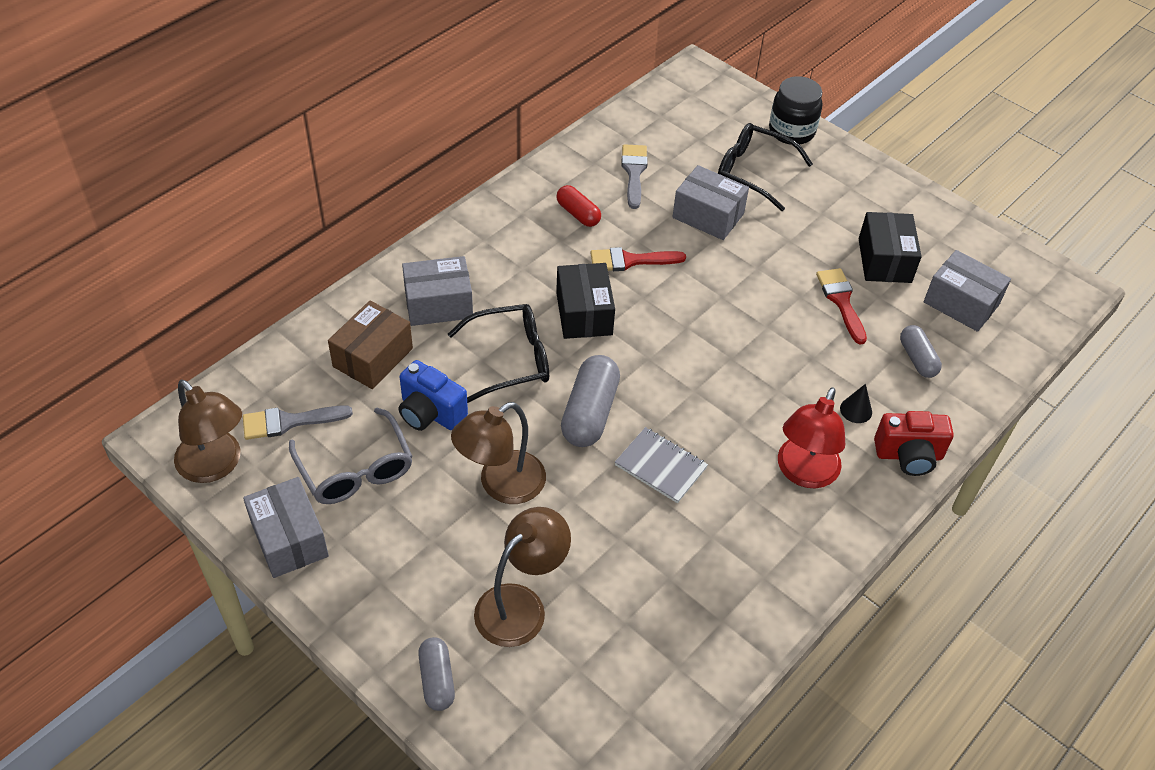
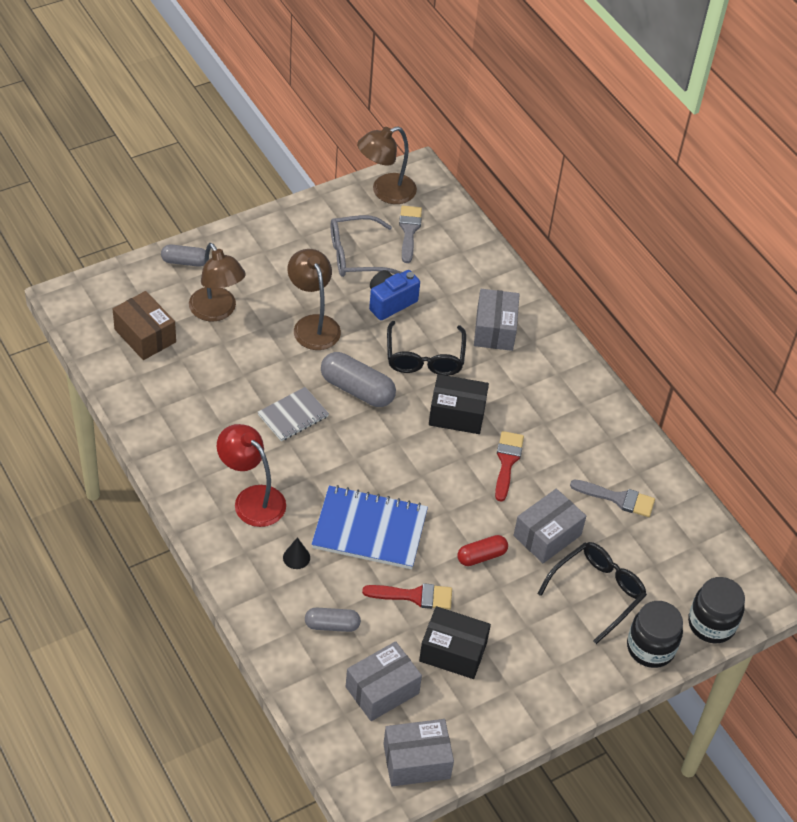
camera: 105 degrees right, 0 degrees up
grey box [243,477,329,578] -> grey box moved to [383,719,454,786]
brown box [328,300,413,389] -> brown box moved to [113,291,176,360]
red capsule [556,185,601,227] -> red capsule moved to [457,535,508,566]
red camera [874,411,954,476] -> none
none -> blue notebook [311,485,428,569]
none -> black jar [688,577,745,643]

